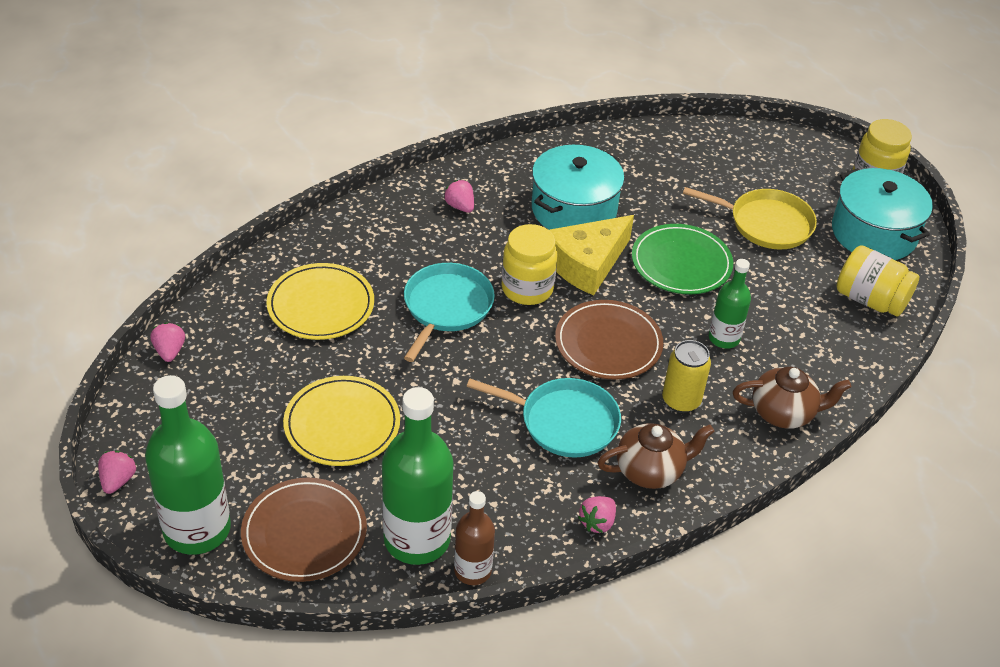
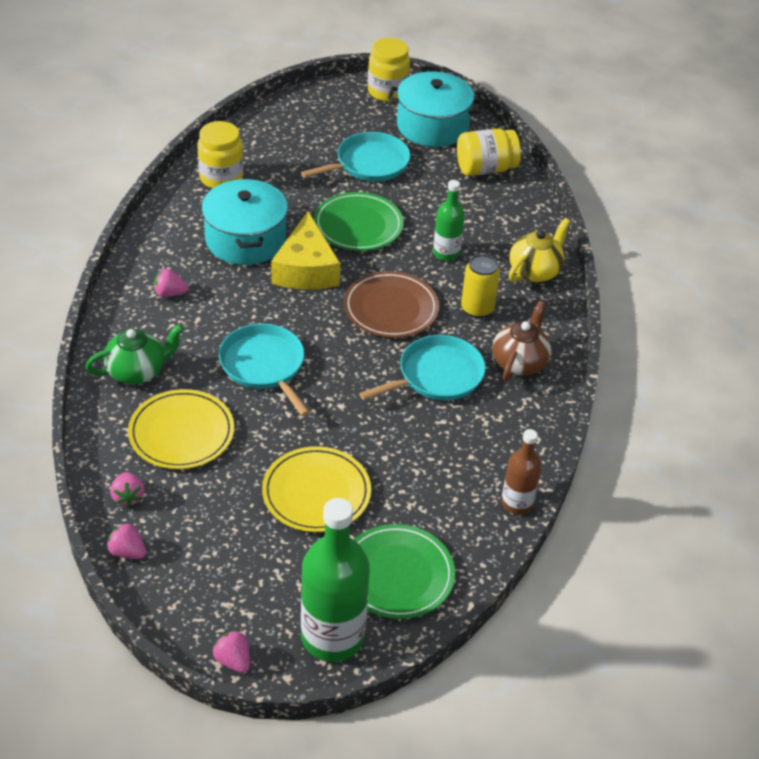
camera: 50 degrees left, 0 degrees up
brown plate [241,478,367,582] -> green plate [354,524,455,619]
green bottle [382,387,454,565] -> none
yellow jar [501,224,558,305] -> yellow jar moved to [197,121,243,189]
pink strawberry [578,496,616,533] -> pink strawberry moved to [110,472,144,507]
yellow pan [683,187,817,250] -> turquoise pan [301,132,411,181]
brown teapot [733,367,851,429] -> yellow teapot [509,218,571,282]
none -> green teapot [85,324,184,384]

